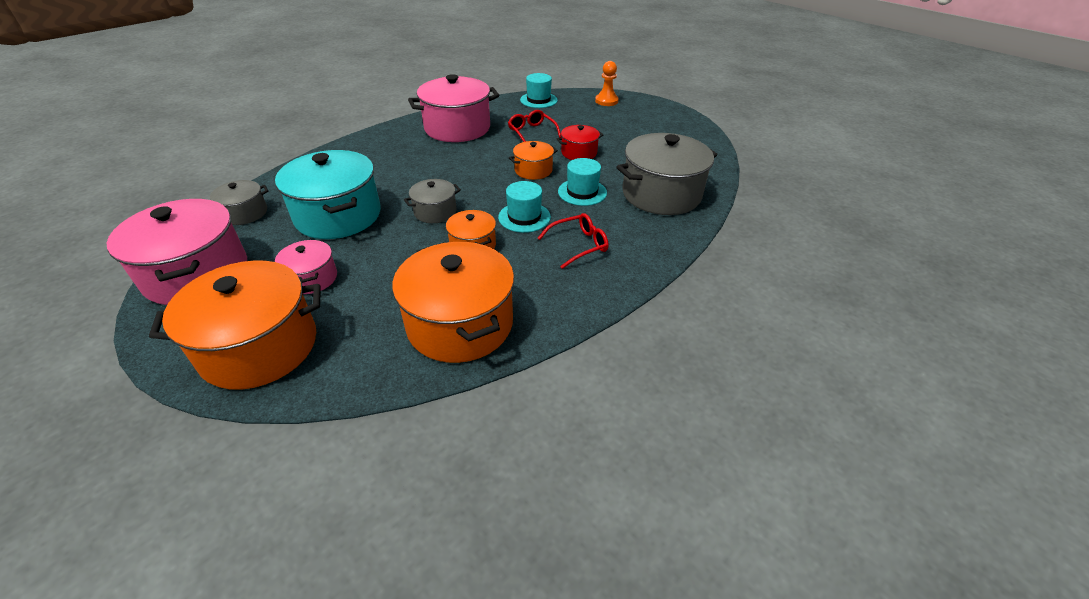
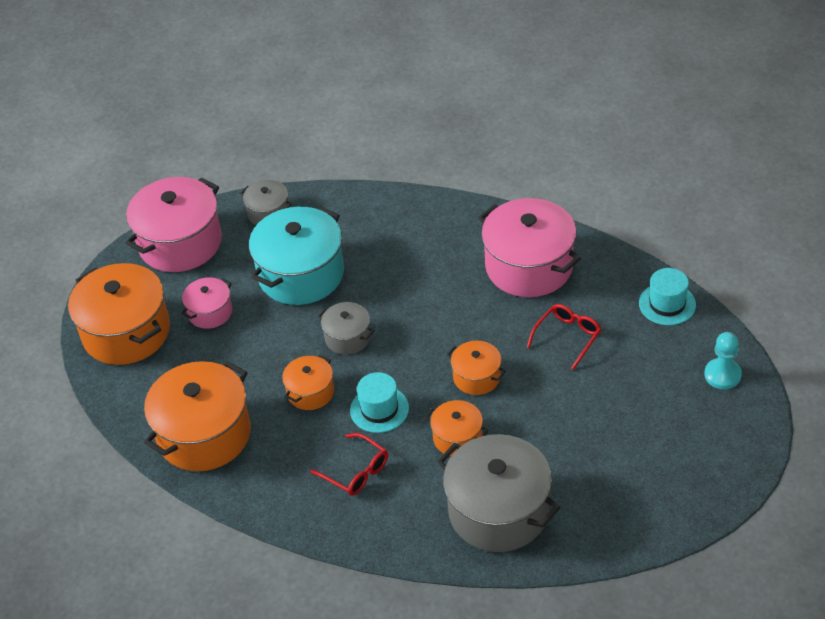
camera: 70 degrees right, 5 degrees up
red pot [557,125,603,160] -> none
turquoise hat [558,158,607,206] -> orange pot [425,400,489,456]
orange pawn [595,61,619,106] -> turquoise pawn [704,332,742,389]

